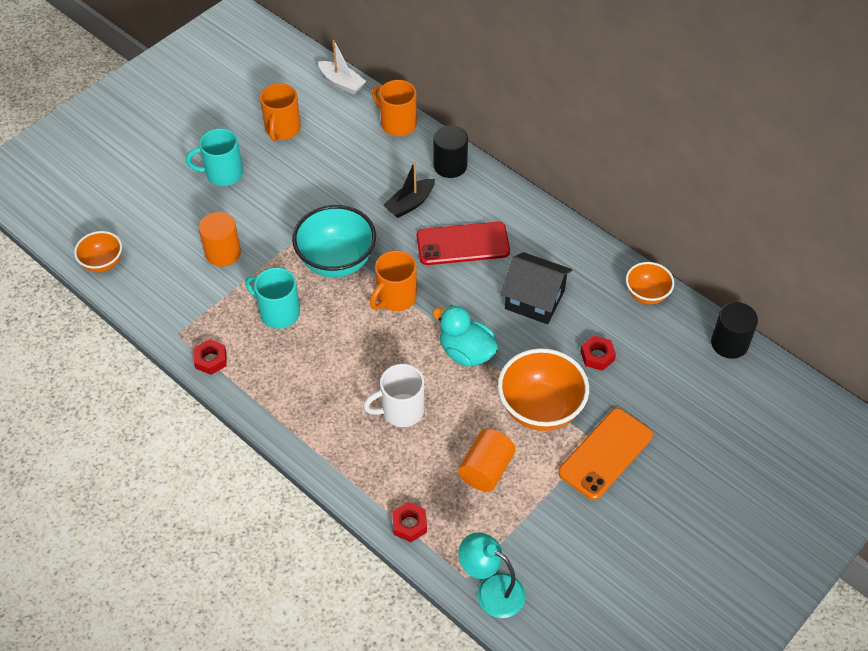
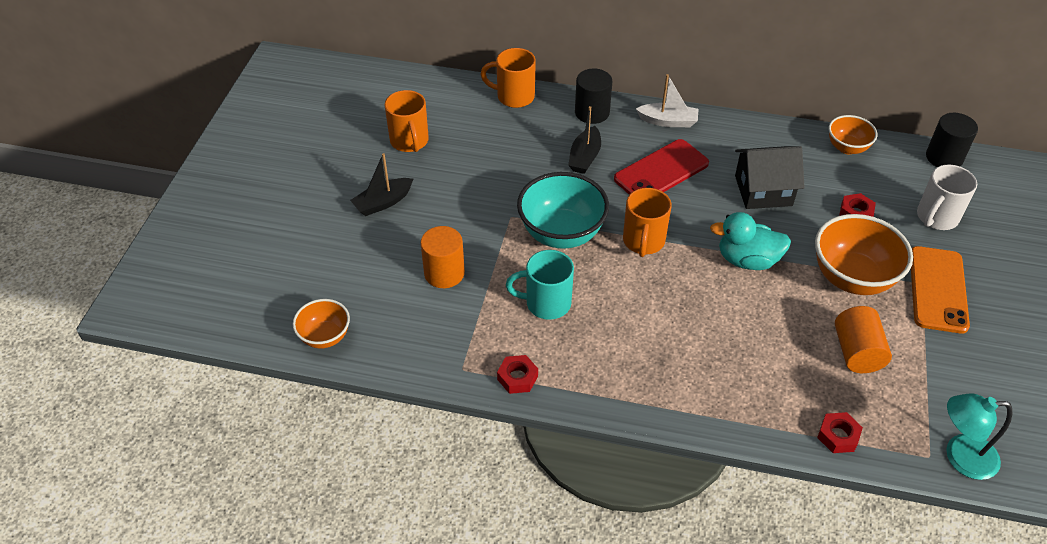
camera: 30 degrees left, 5 degrees down
turquoise mug [186,128,243,186] -> black boat [350,153,413,216]
white boat [318,40,366,95] -> white boat moved to [636,74,698,127]
white mug [363,364,424,427] -> white mug moved to [917,164,977,230]

